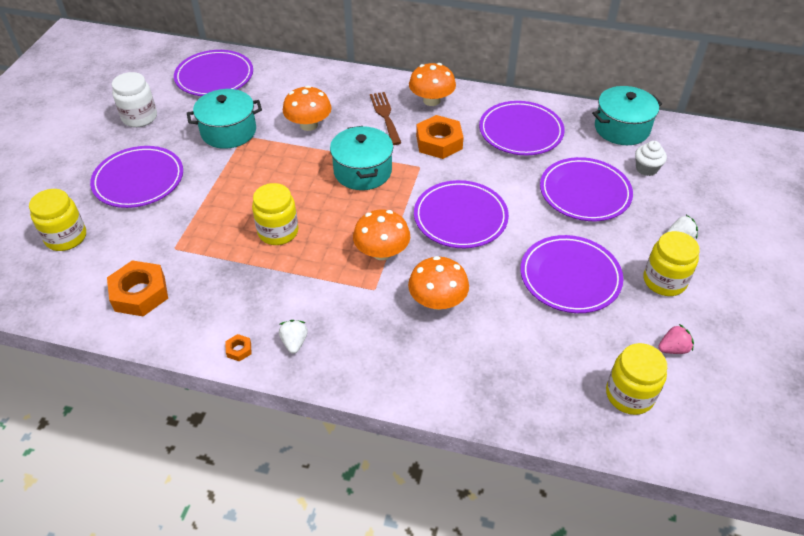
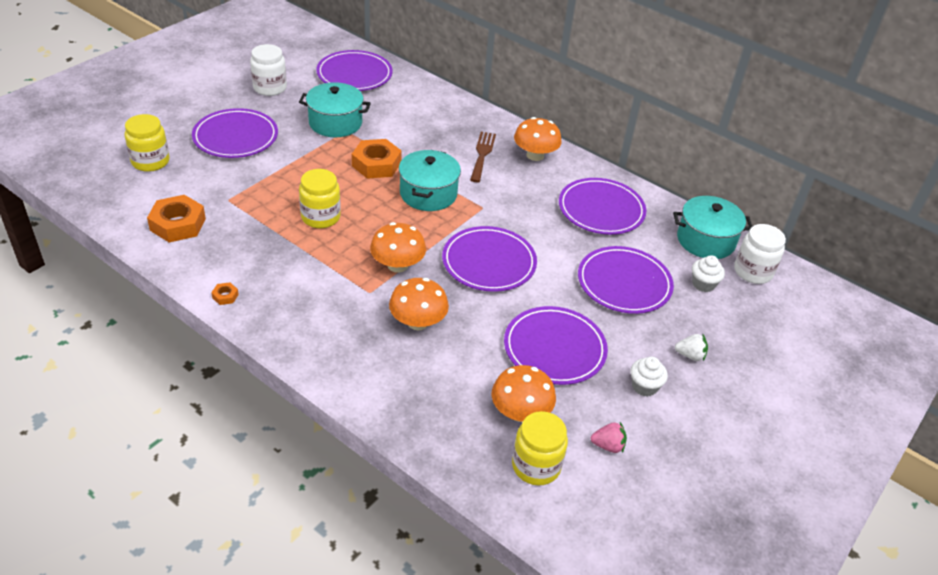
camera: 20 degrees right, 5 degrees down
white strawberry [279,320,308,354] -> none
orange mushroom [283,85,332,131] -> orange mushroom moved to [491,365,556,422]
orange nut [416,115,464,159] -> orange nut moved to [352,139,402,179]
yellow jar [644,231,700,296] -> white cupcake [631,357,668,397]
none -> white jar [734,224,786,284]

